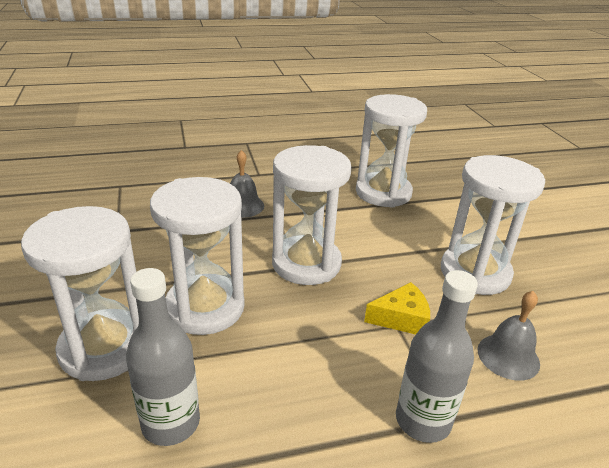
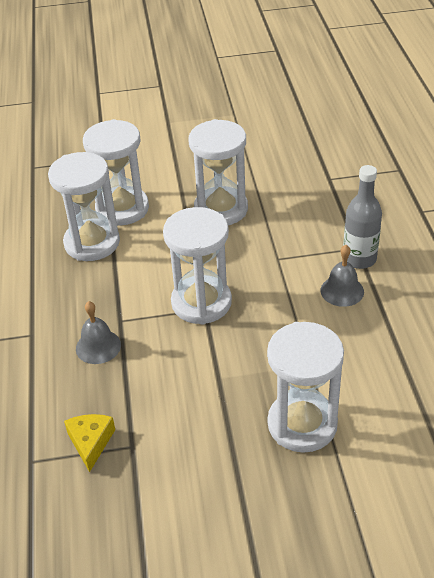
camera: 80 degrees left, 10 degrees up
grey bottle [126,268,200,446] -> none
white hourglass [150,177,245,335] -> white hourglass moved to [83,119,149,226]
yellow cheese [364,282,430,334] -> yellow cheese moved to [64,414,115,472]
grey bell [478,291,540,381] -> grey bell moved to [321,245,364,307]

